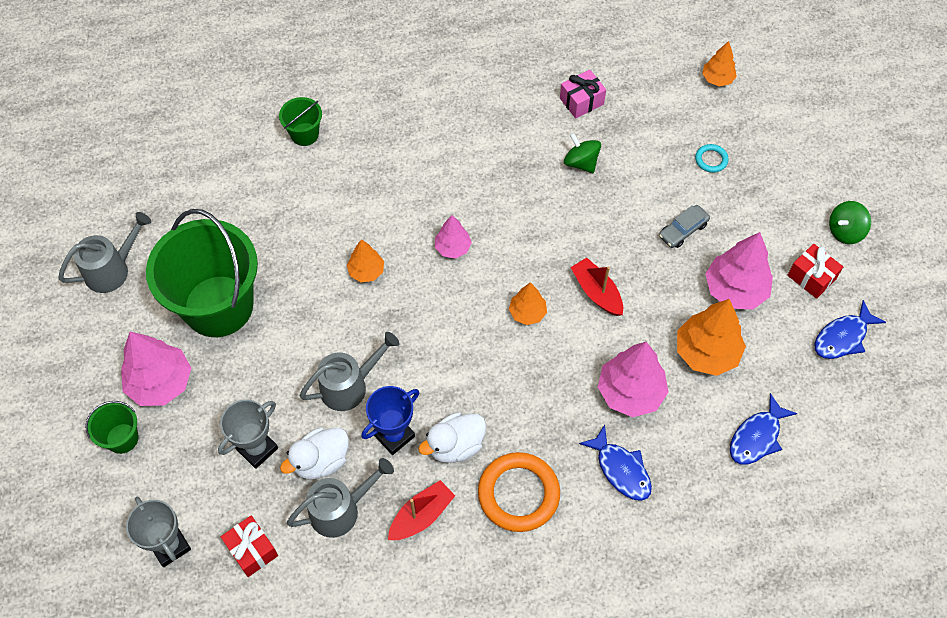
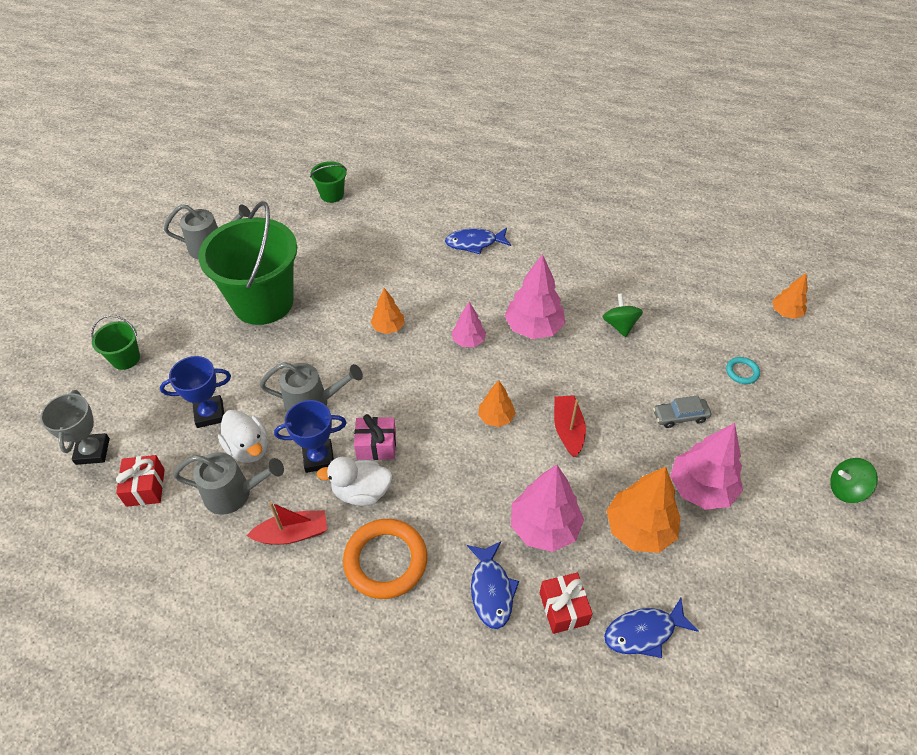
camera: 30 degrees right, 10 degrees down
pink tree [121,332,191,406] -> pink tree moved to [505,254,565,339]
grey trophy [218,400,278,469] -> blue trophy [160,356,231,428]
green bucket [279,97,322,146] -> green bucket moved to [310,161,347,203]
white duck [280,428,349,479] -> white duck turned 120 degrees counterclockwise [218,410,268,463]
pink gift [560,70,606,118] -> pink gift moved to [354,414,396,460]
red gift [788,244,843,299] -> red gift moved to [540,573,593,634]
blue fish [814,300,886,359] -> blue fish moved to [445,228,511,254]

